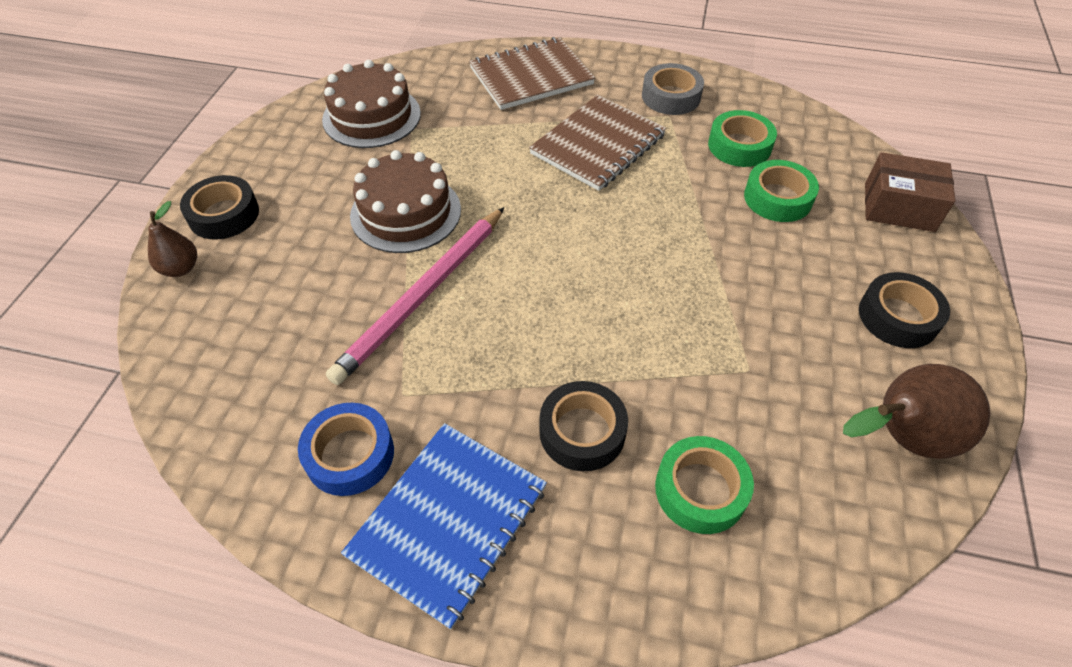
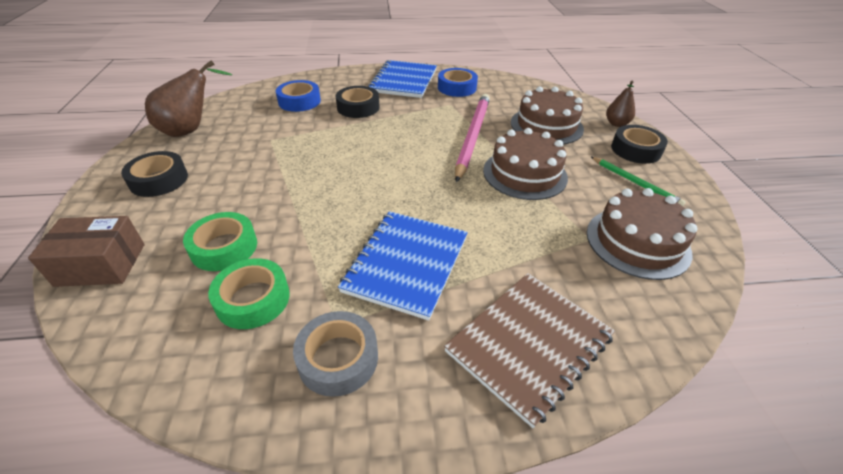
camera: 160 degrees right, 10 degrees down
brown notebook [529,95,666,191] -> blue notebook [338,211,468,321]
green tape [655,436,754,534] -> blue tape [276,80,321,112]
none -> brown cake [511,86,584,145]
none -> green pencil [591,157,686,206]

